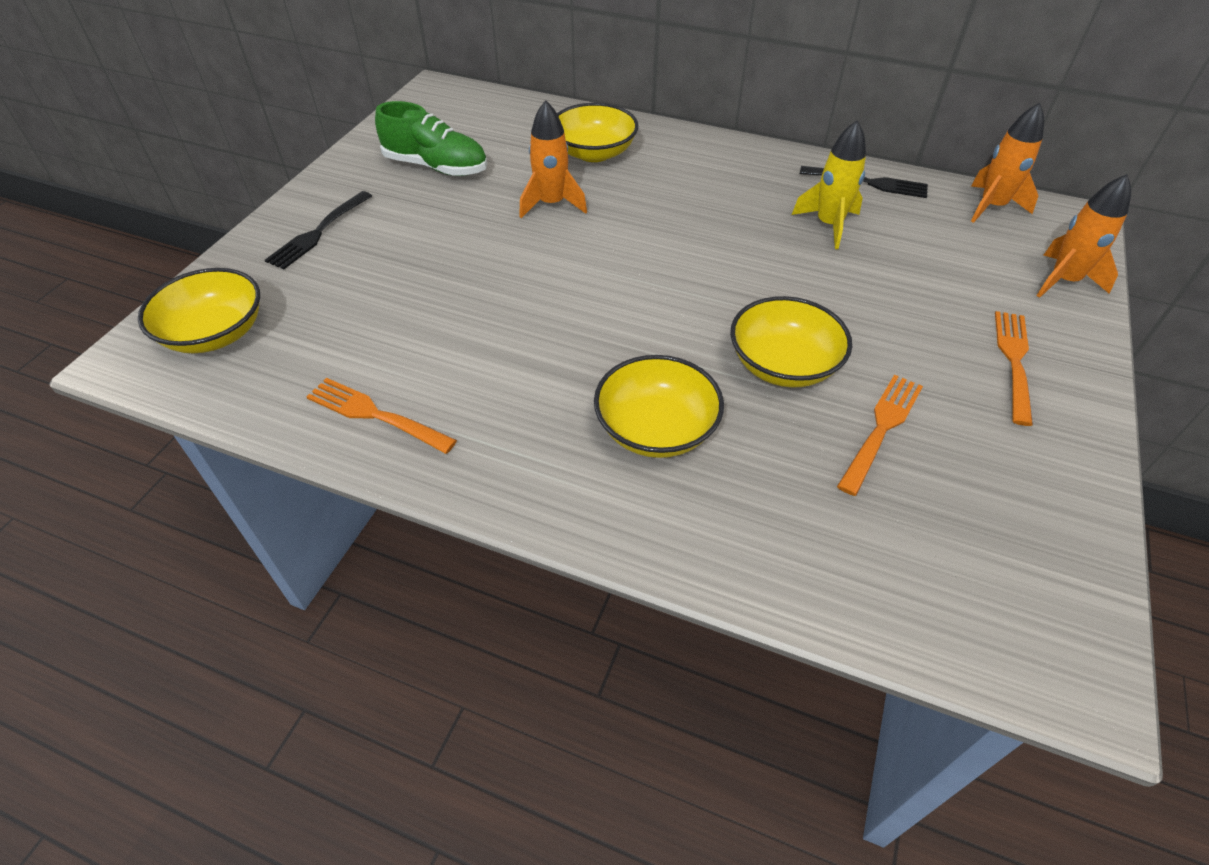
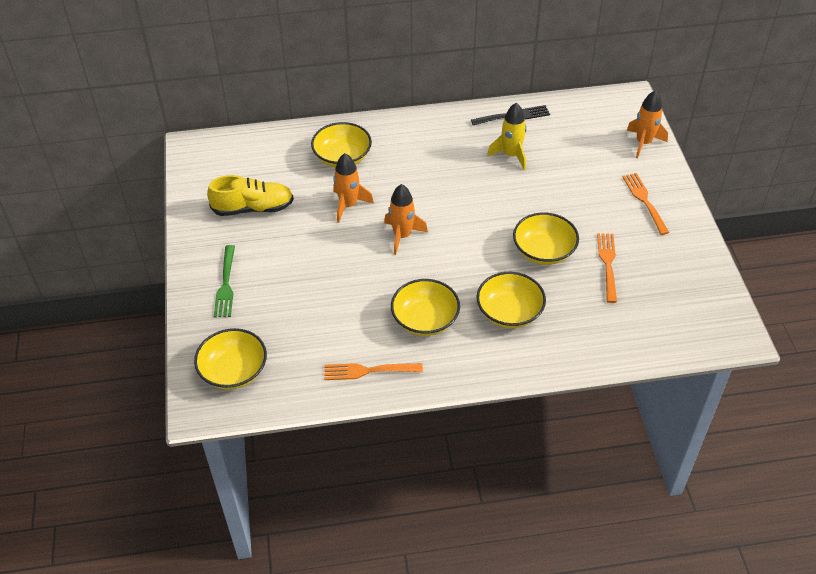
camera: 30 degrees left, 0 degrees up
black fork [265,191,372,270] -> green fork [214,245,235,317]
green shoe [375,101,487,176] -> yellow shoe [207,175,294,216]
orange rocket [971,103,1044,223] -> orange rocket moved to [384,184,428,255]
none -> yellow bowl [391,279,460,336]

